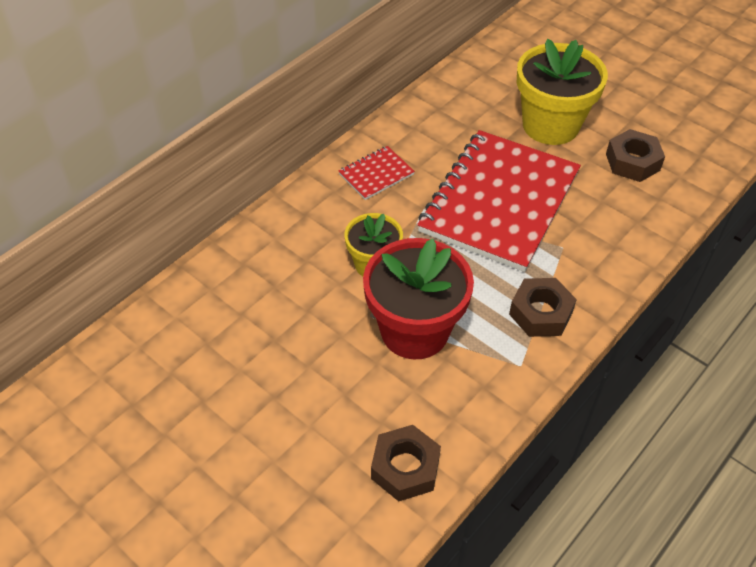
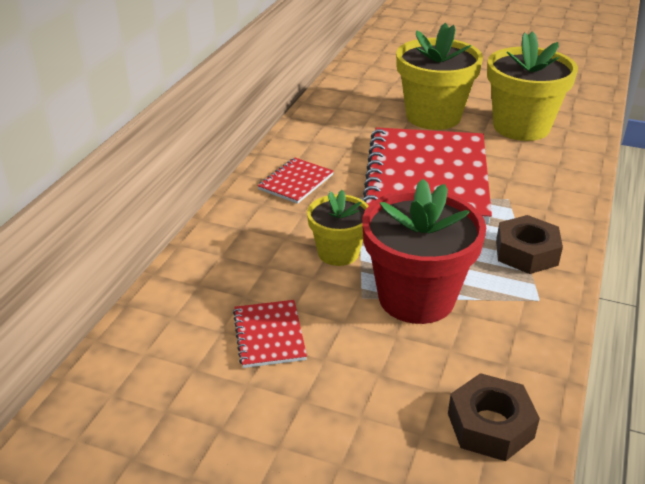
camera: 20 degrees left, 15 degrees down
brown nut [606,129,665,182] -> yellow flower pot [487,31,578,141]
none -> red notebook [233,300,307,368]

